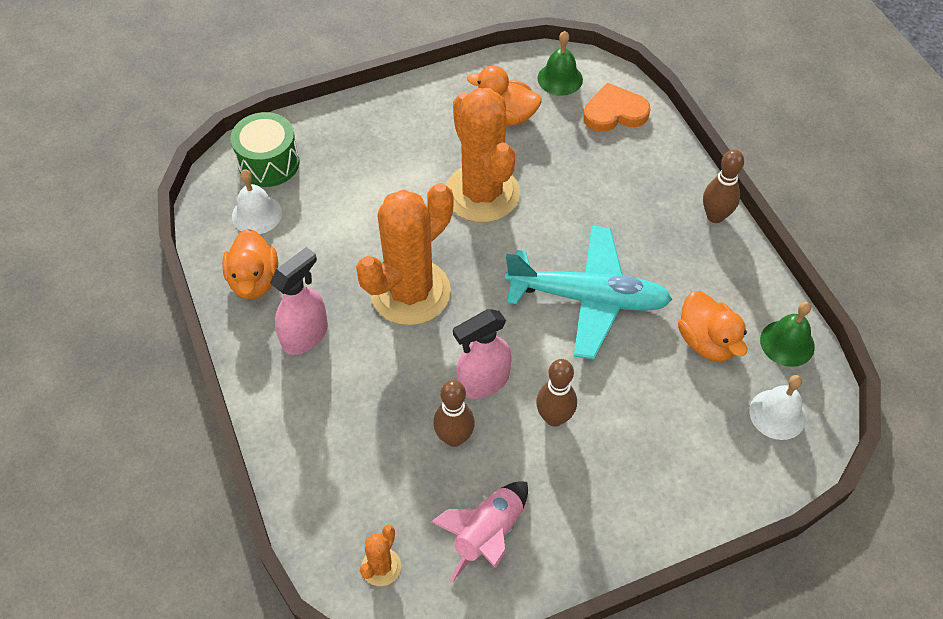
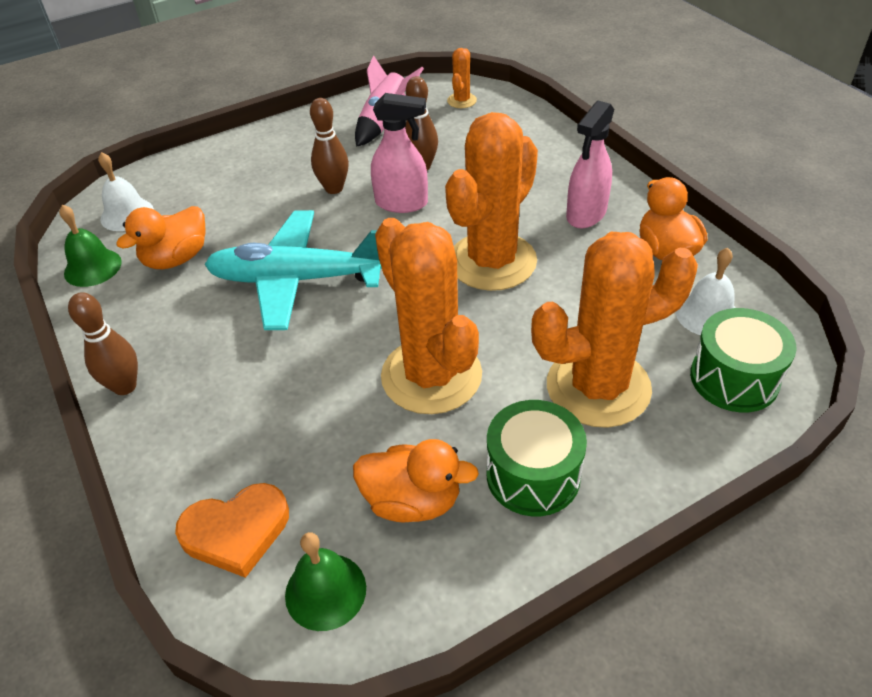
camera: 175 degrees right, 10 degrees down
pink spray bottle [453,309,512,399] -> pink spray bottle turned 45 degrees clockwise [371,93,428,213]
orange duck [678,291,747,362] -> orange duck turned 105 degrees counterclockwise [116,206,206,269]
none -> green drum [487,400,587,516]
none -> orange cactus [531,232,698,428]

